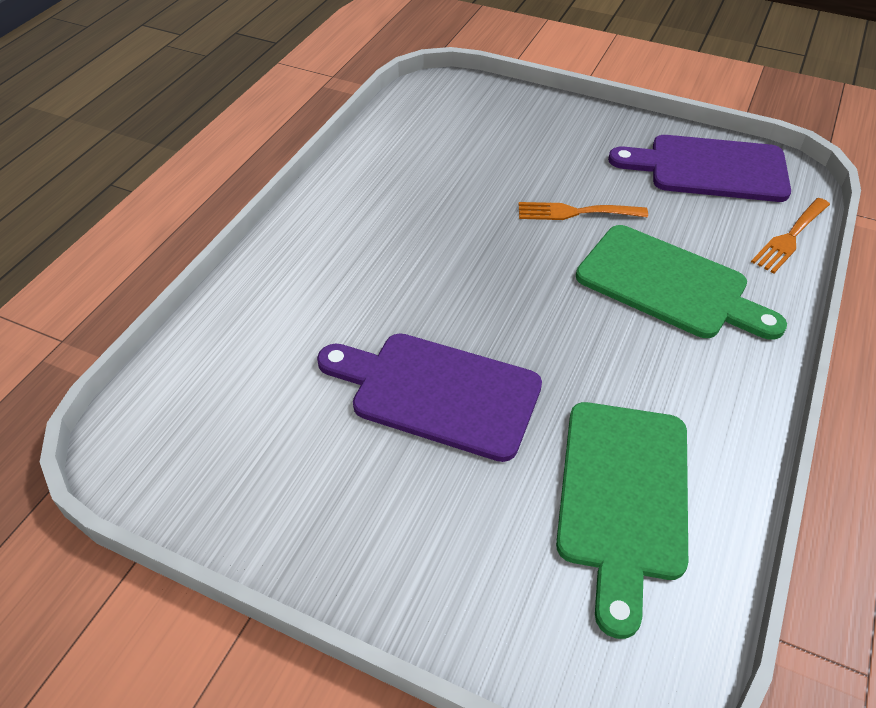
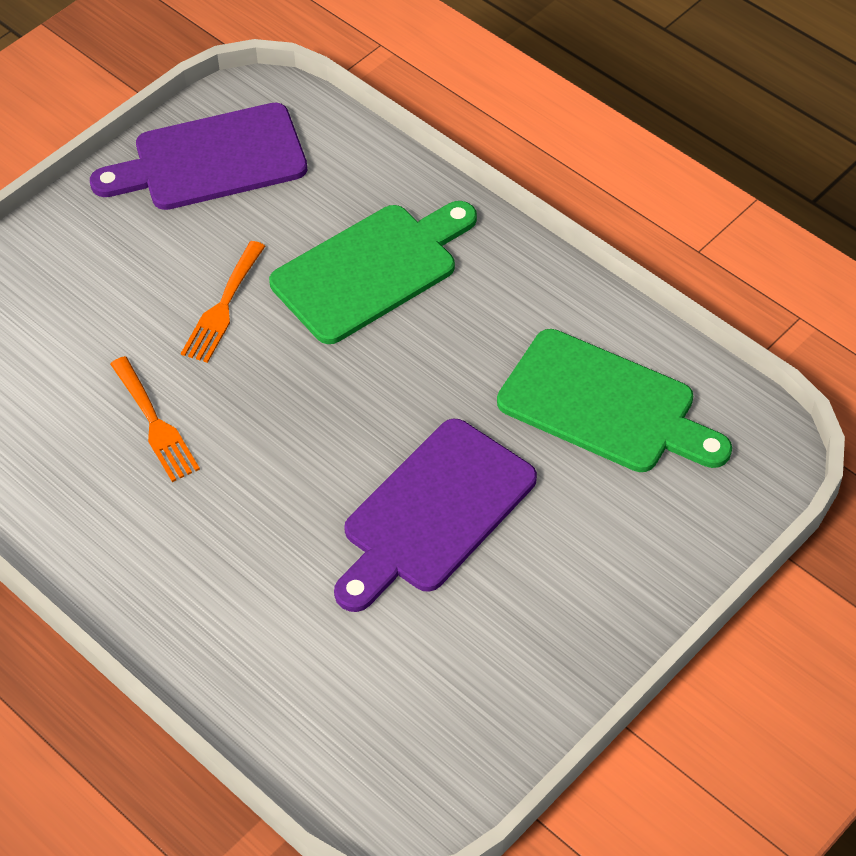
camera: 70 degrees left, 5 degrees up
purple cutting board [608,135,791,202] -> purple cutting board turned 45 degrees clockwise [90,103,307,210]
orange fork [751,198,830,273] -> orange fork moved to [110,356,200,482]

